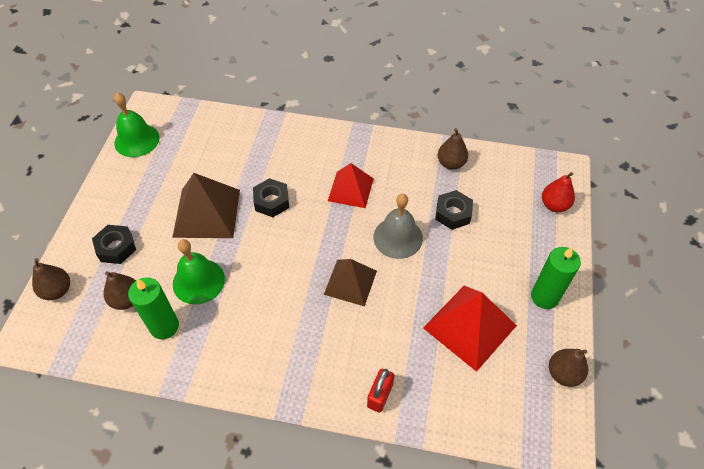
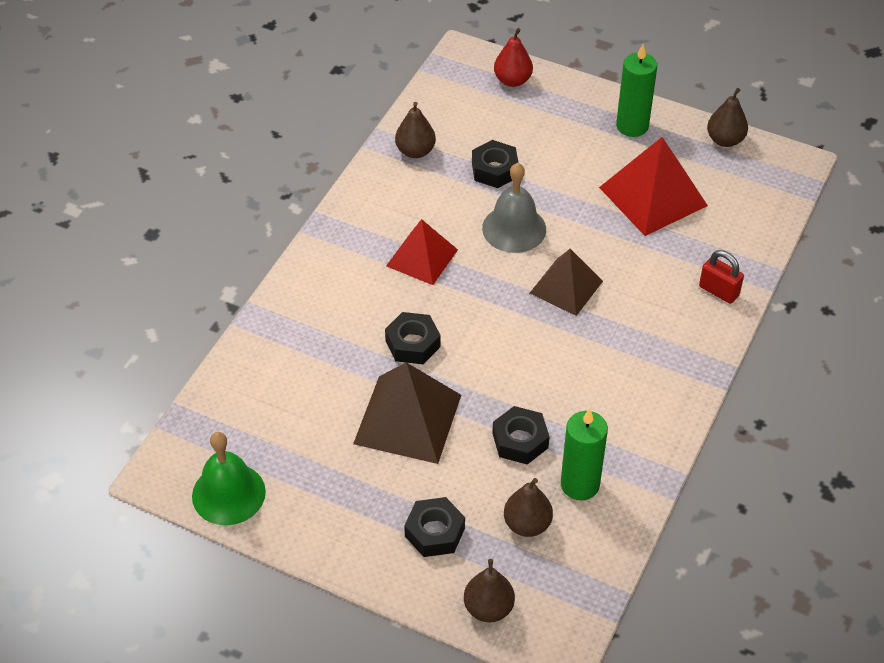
camera: 75 degrees left, 5 degrees down
green bell [173,239,225,305] -> black nut [492,406,549,465]

